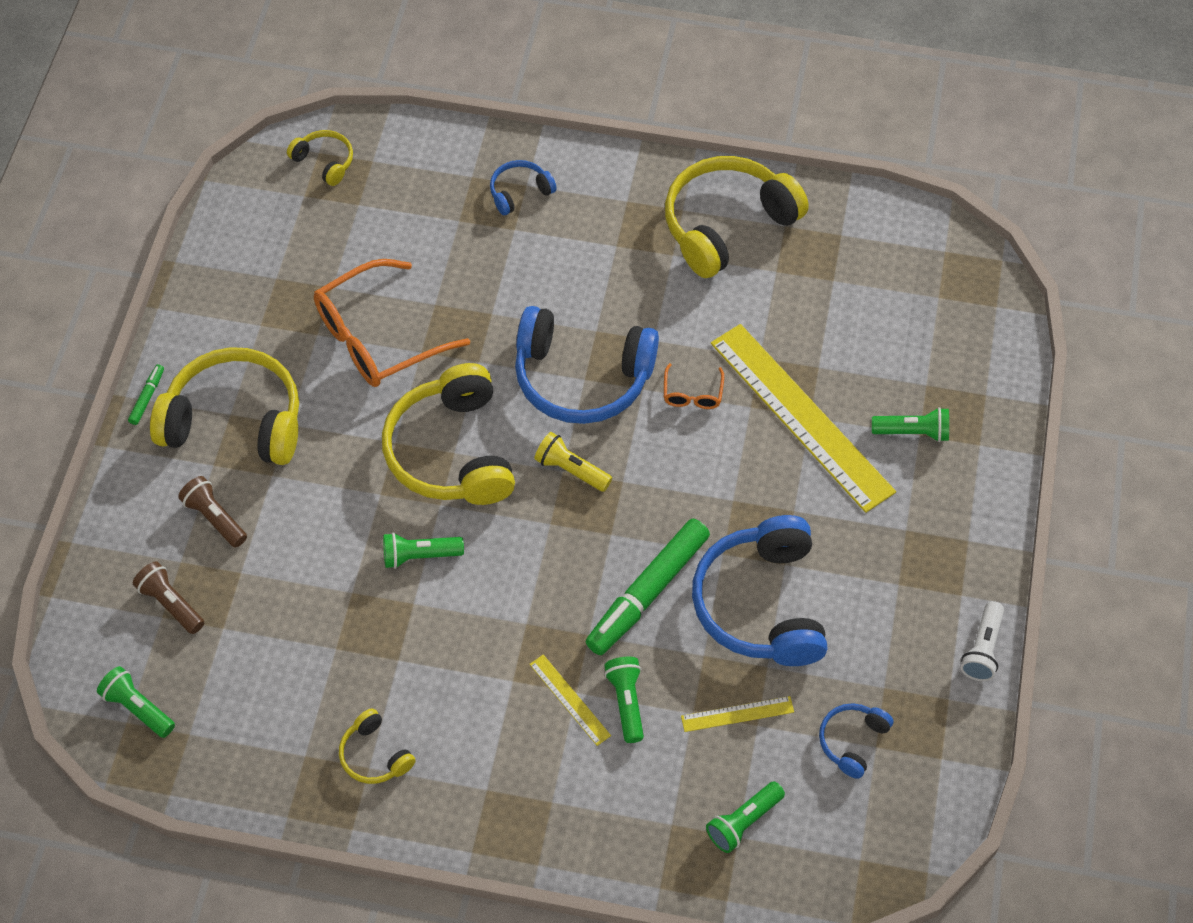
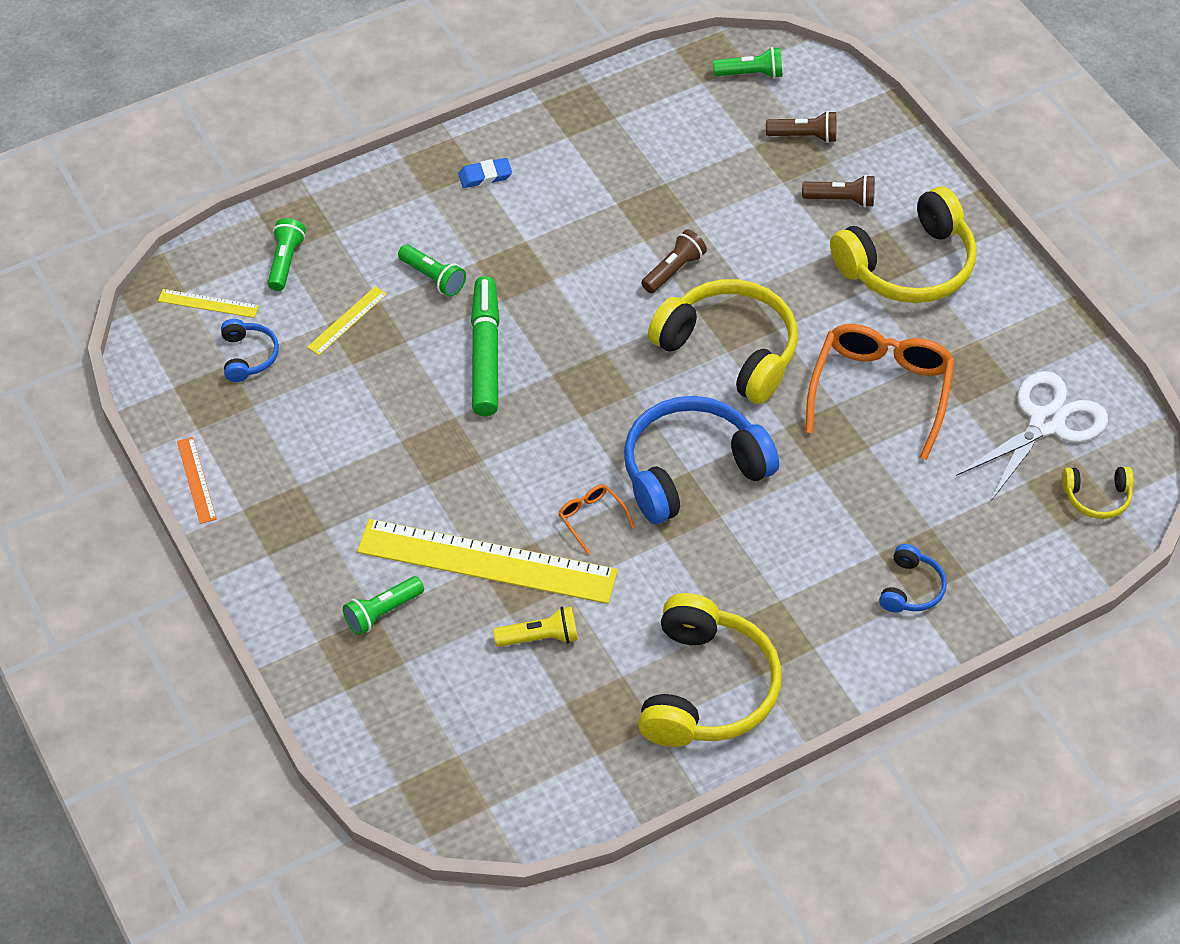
camera: 140 degrees right, 5 degrees down
green marker [128,364,164,425] -> none
yellow headphones [339,708,416,784] -> none
green flashlight [383,533,464,569] -> brown flashlight [642,229,707,293]
yellow ruler [529,655,611,746] -> yellow ruler moved to [158,289,259,318]
yellow flashlight [534,432,612,492] -> yellow flashlight moved to [493,606,578,647]
blue headphones [692,515,828,666] -> none
white flashlight [961,601,1004,681] -> orange ruler [177,437,217,524]
none -> blue eraser [458,158,512,188]
none -> white scissors [956,371,1108,502]

